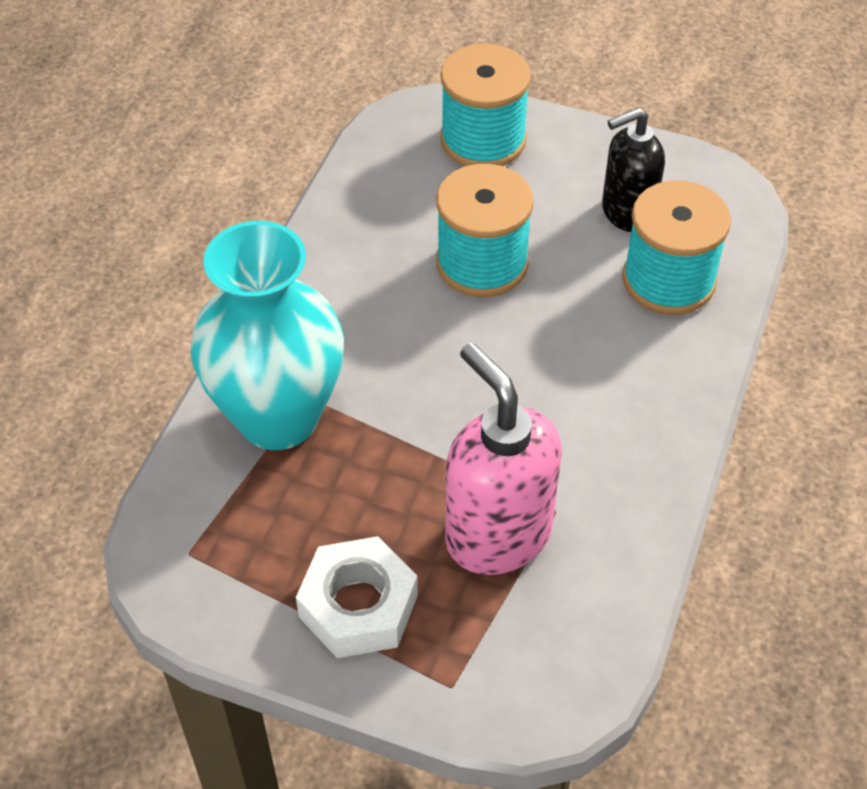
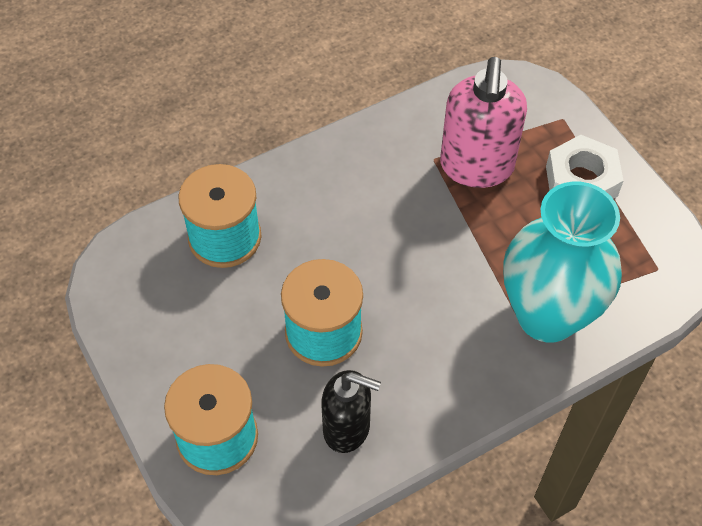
camera: 140 degrees left, 5 degrees up
black soap dispenser [602,108,665,232] -> black soap dispenser moved to [321,370,381,453]

